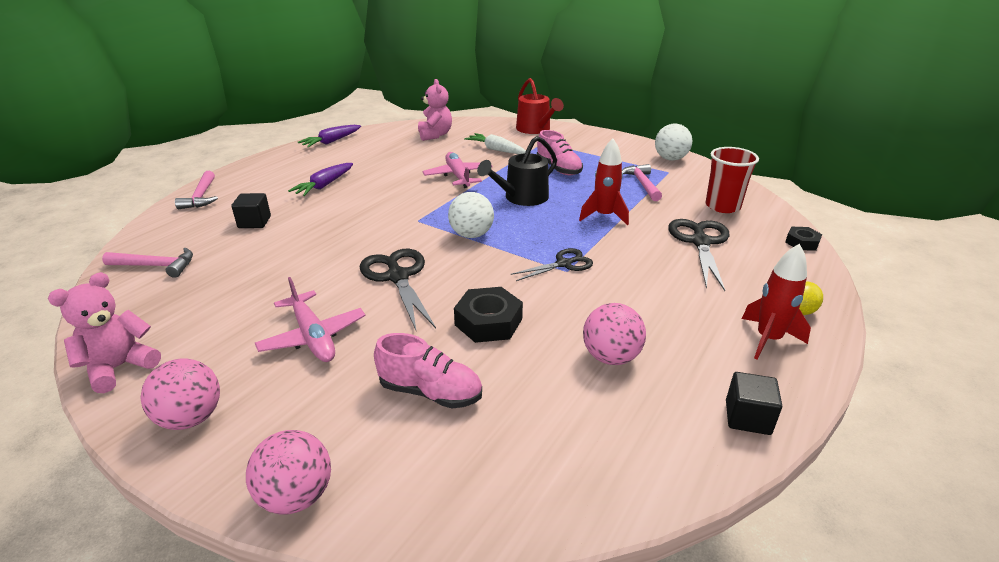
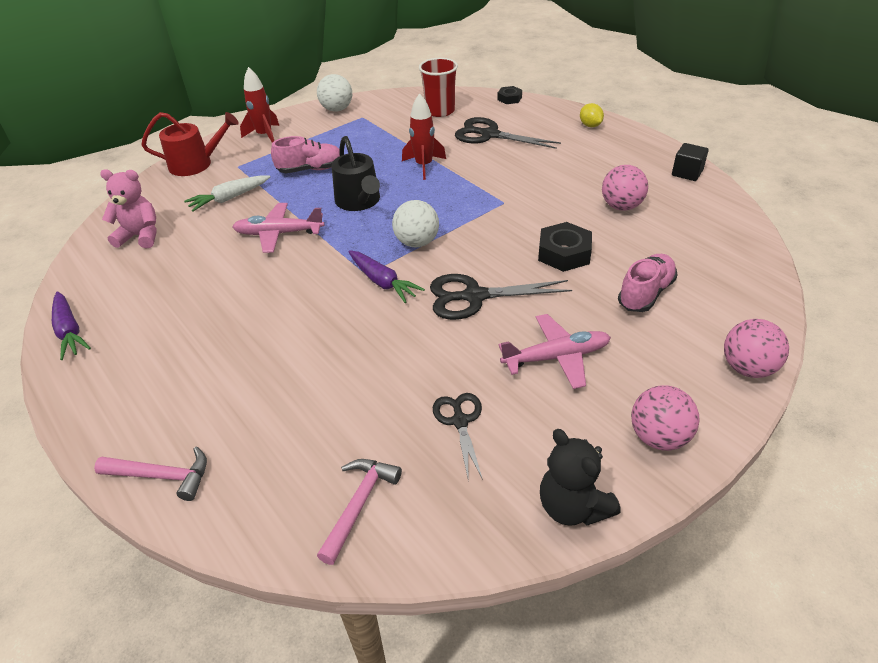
camera: 70 degrees left, 10 degrees up
pink teddy bear [48,272,161,393] -> black teddy bear [540,429,621,526]
black cube [231,193,271,228] -> none
purple carrot [288,163,353,196] -> purple carrot moved to [348,250,425,303]
black scissors [510,248,593,281] -> black scissors moved to [433,393,483,480]
pink hammer [622,164,662,201] -> none
red rocket [742,243,811,360] -> red rocket moved to [240,67,279,143]

